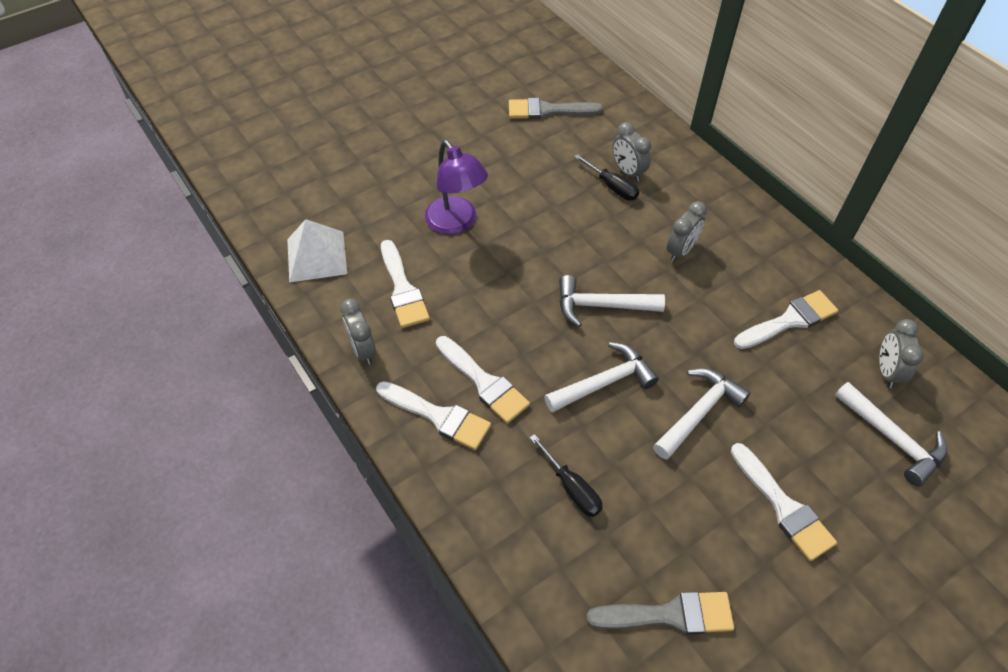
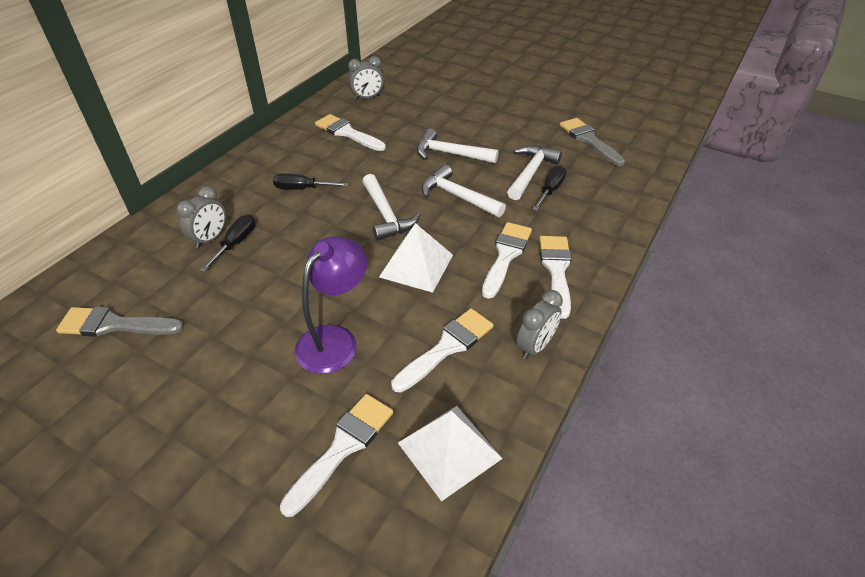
camera: 115 degrees left, 10 degrees down
grey brush [509,98,603,119] -> grey brush turned 120 degrees clockwise [56,307,184,337]
grey clock [667,201,707,262] -> black screwdriver [273,173,349,190]
white brush [731,443,837,561] -> white brush moved to [280,394,394,517]
white hammer [835,382,947,487] -> white hammer moved to [507,146,562,200]
none -> white pyramid [379,223,453,293]

